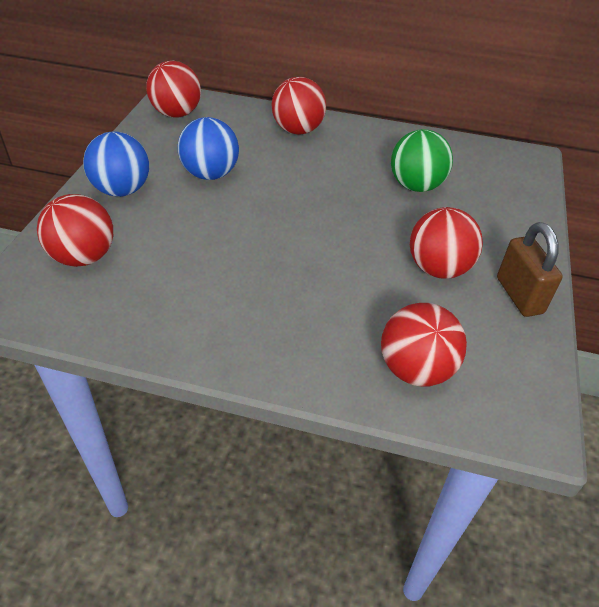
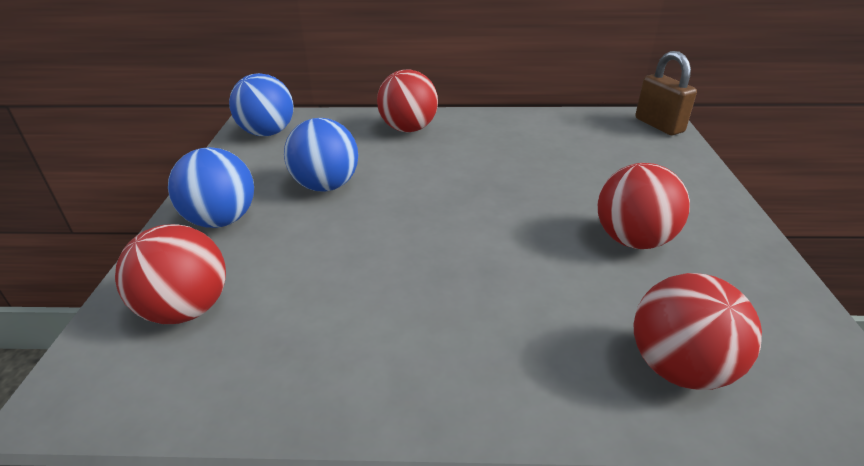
camera: 10 degrees left, 10 degrees down
red ball [146,61,201,118] -> blue ball [229,73,293,136]
green ball [391,129,453,192] -> none
brown padlock [497,222,563,317] -> brown padlock moved to [635,51,697,135]

